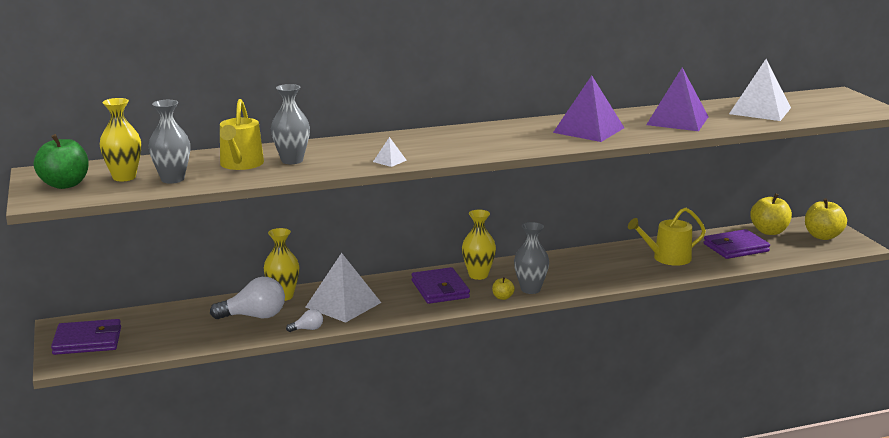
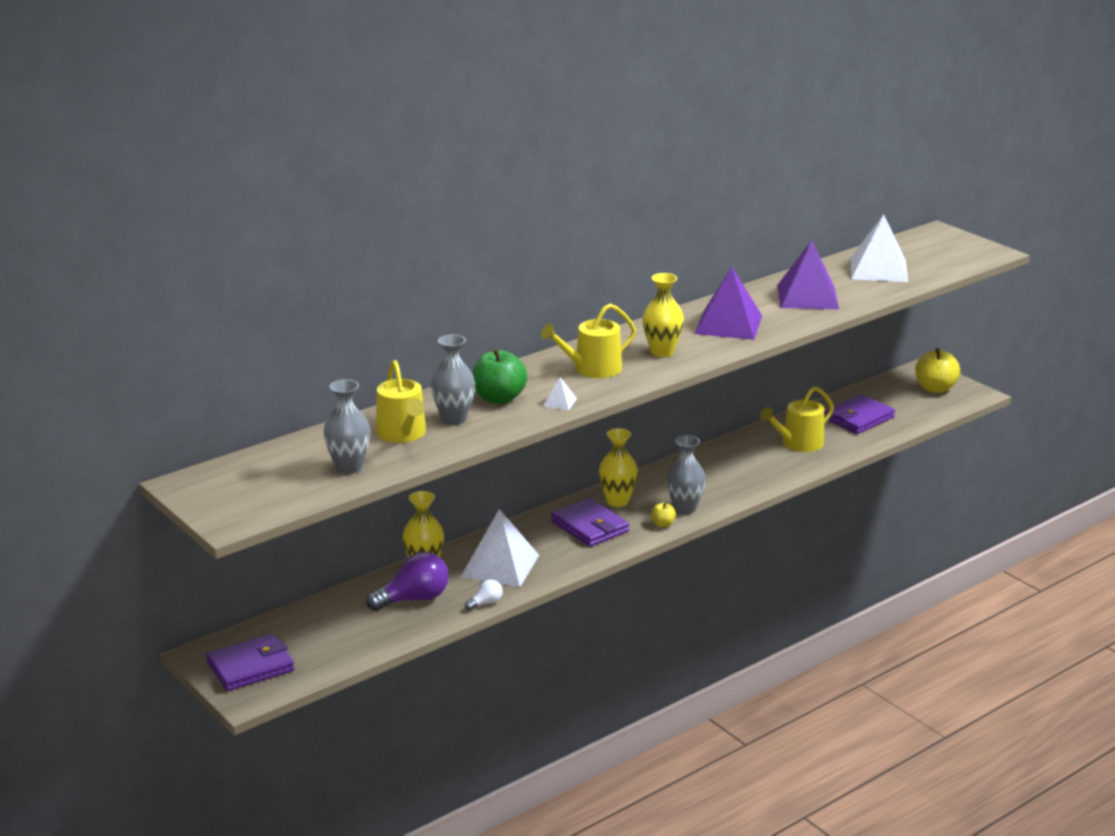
camera: 20 degrees left, 5 degrees up
green apple [34,134,89,189] -> green apple moved to [473,348,528,404]
yellow vase [99,98,141,182] -> yellow vase moved to [643,273,684,357]
white light bulb [210,277,285,319] -> purple light bulb [366,552,449,611]
yellow apple [750,193,792,235] -> none
none -> yellow watering can [541,304,636,378]

